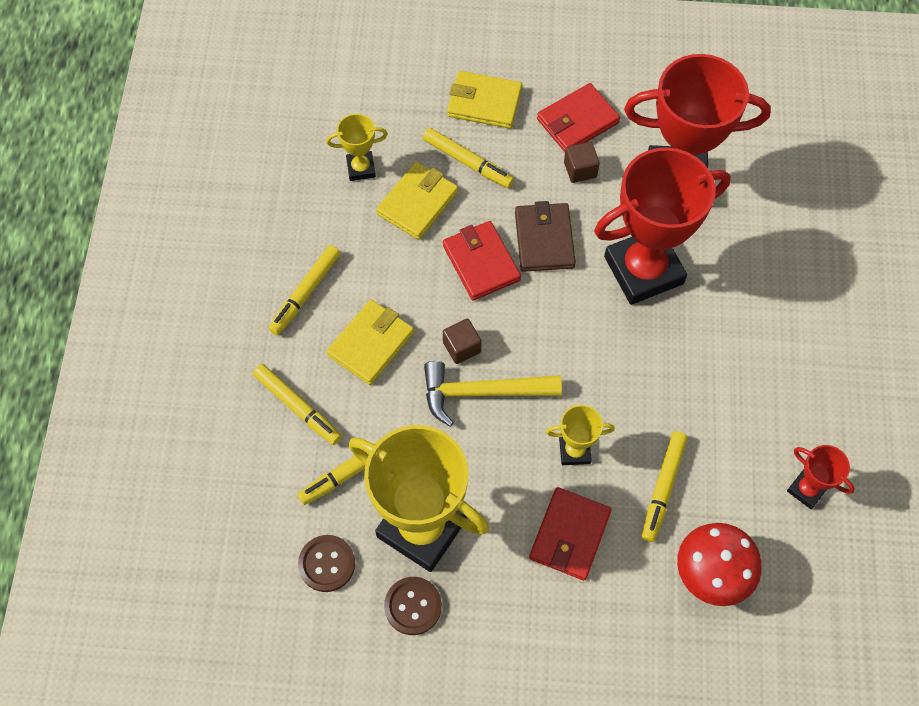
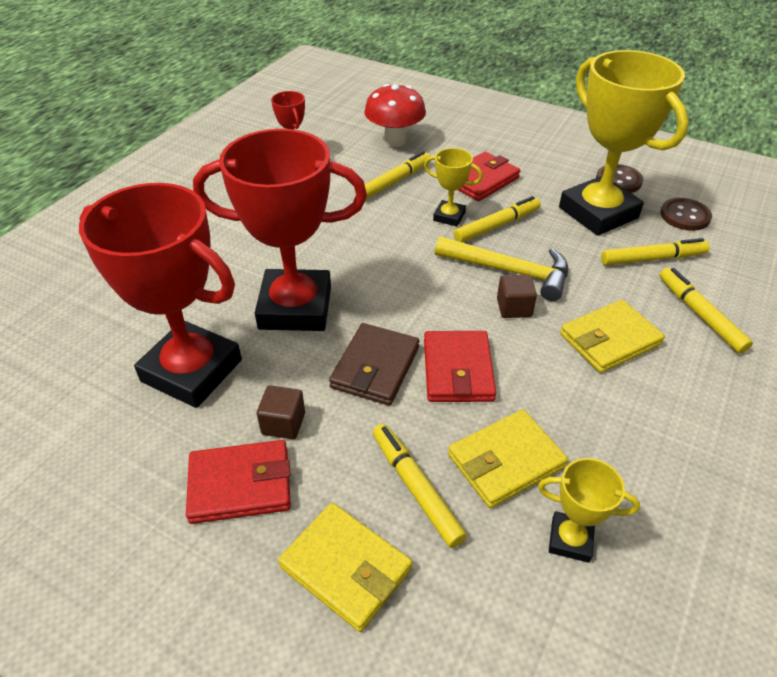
camera: 155 degrees left, 20 degrees down
yellow marker [268,245,340,335] -> yellow marker moved to [453,196,541,243]

